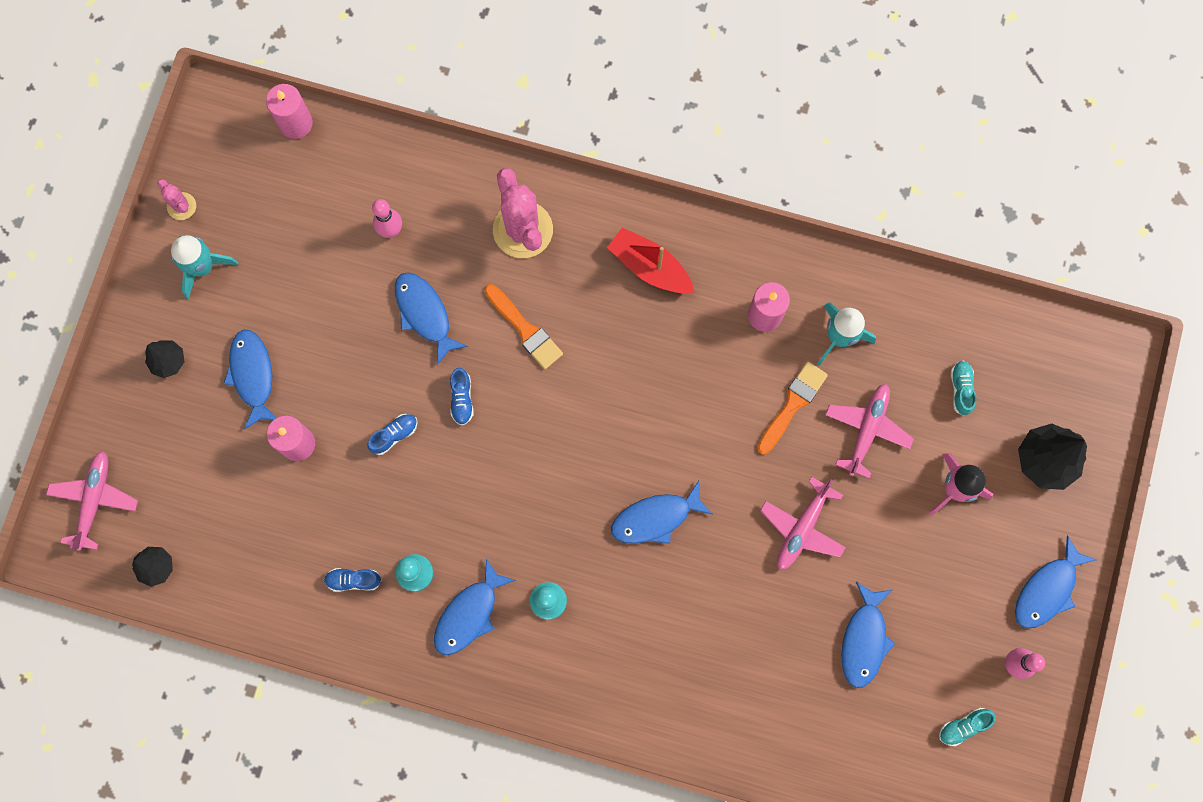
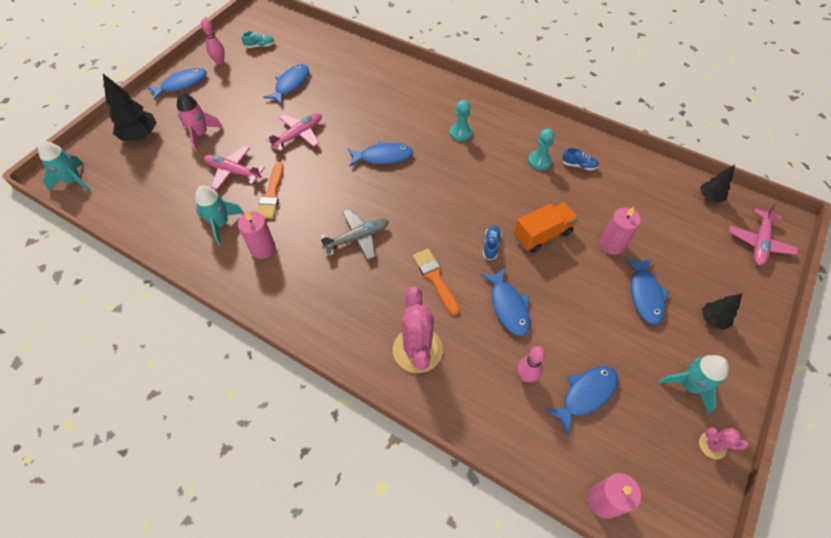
camera: 165 degrees left, 20 degrees down
pink cactus [157,179,196,220] -> pink cactus turned 45 degrees counterclockwise [699,427,749,459]
blue shoe [368,414,418,455] -> orange truck [514,202,578,253]
blue fish [434,558,516,655] -> blue fish moved to [545,366,618,435]
red boat [607,227,694,293] -> none
orange brush [757,362,828,455] -> orange brush turned 45 degrees counterclockwise [257,162,284,219]
pink plane [825,384,914,479] -> pink plane turned 75 degrees clockwise [204,146,265,190]
turquoise shoe [951,361,976,416] -> none
none -> turquoise rocket [38,141,91,192]
none -> grey plane [320,209,389,260]

